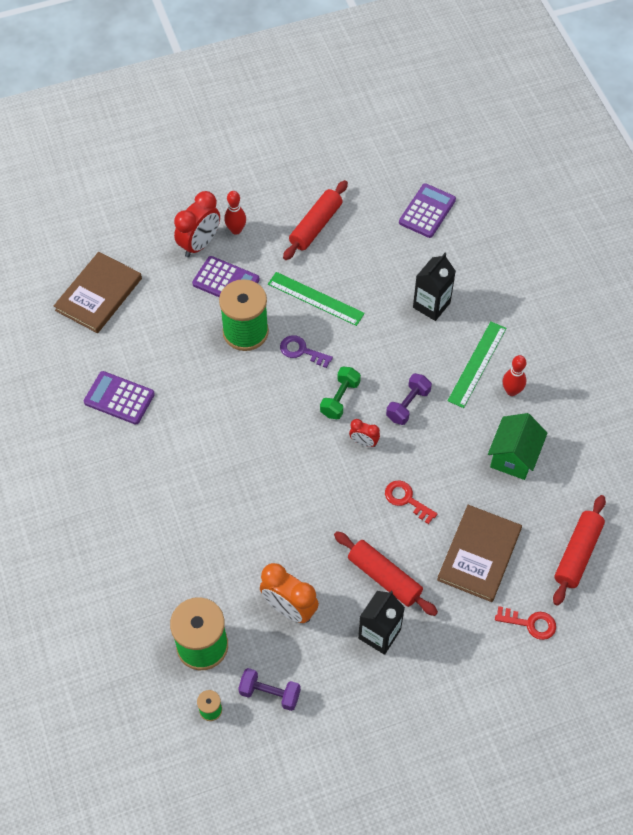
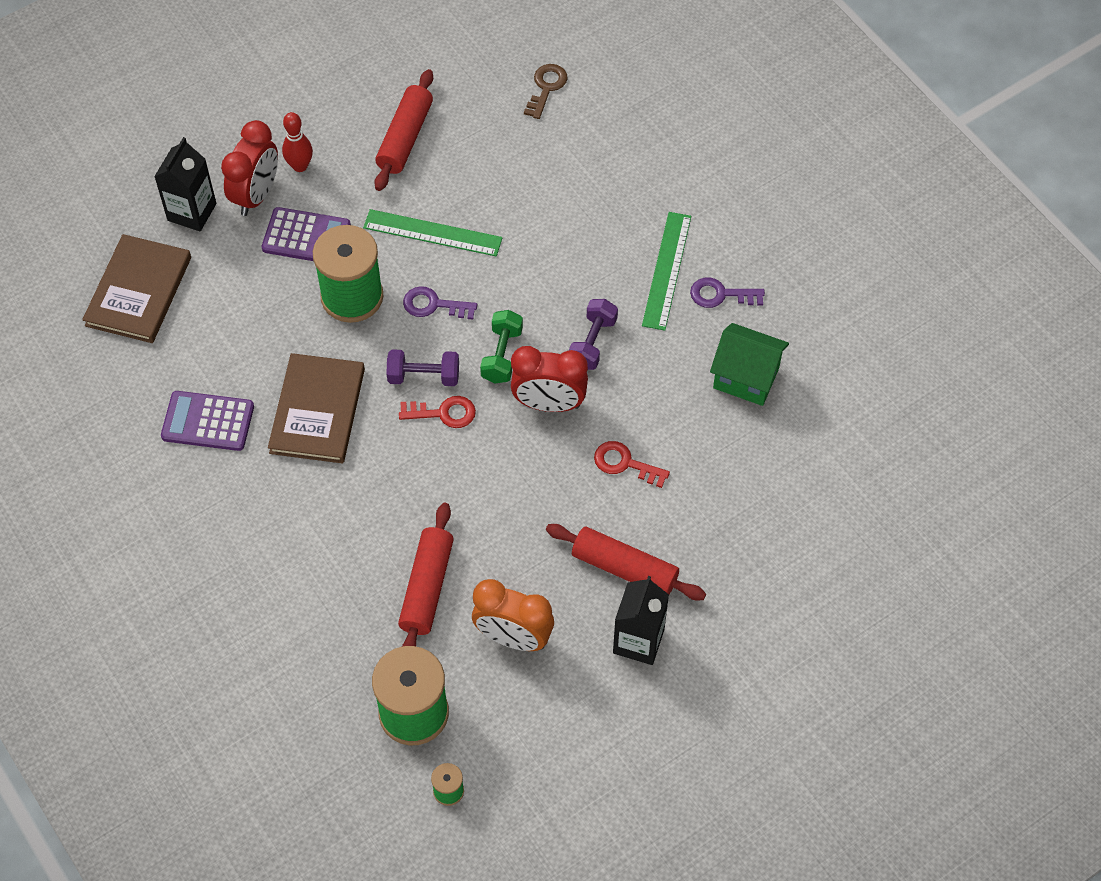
camera: 15 degrees left, 0 degrees up
purple dumbbell [238,668,301,711] -> purple dumbbell moved to [386,349,459,386]
red clock [349,419,380,447] -> red clock [511,346,588,412], size x1.87
purple calculator [399,183,456,238] -> brown key [524,64,568,119]
black carton [413,253,456,321] -> black carton moved to [154,137,217,231]
brown book [437,505,522,602] -> brown book moved to [268,353,365,463]
green house [488,413,548,480] -> green house turned 75 degrees counterclockwise [710,323,789,406]
red key [495,606,556,640] -> red key moved to [399,396,476,428]
red bowling pin [503,355,526,396] -> purple key [690,278,765,308]
red rolling pin [553,495,606,606] -> red rolling pin moved to [398,503,454,646]

